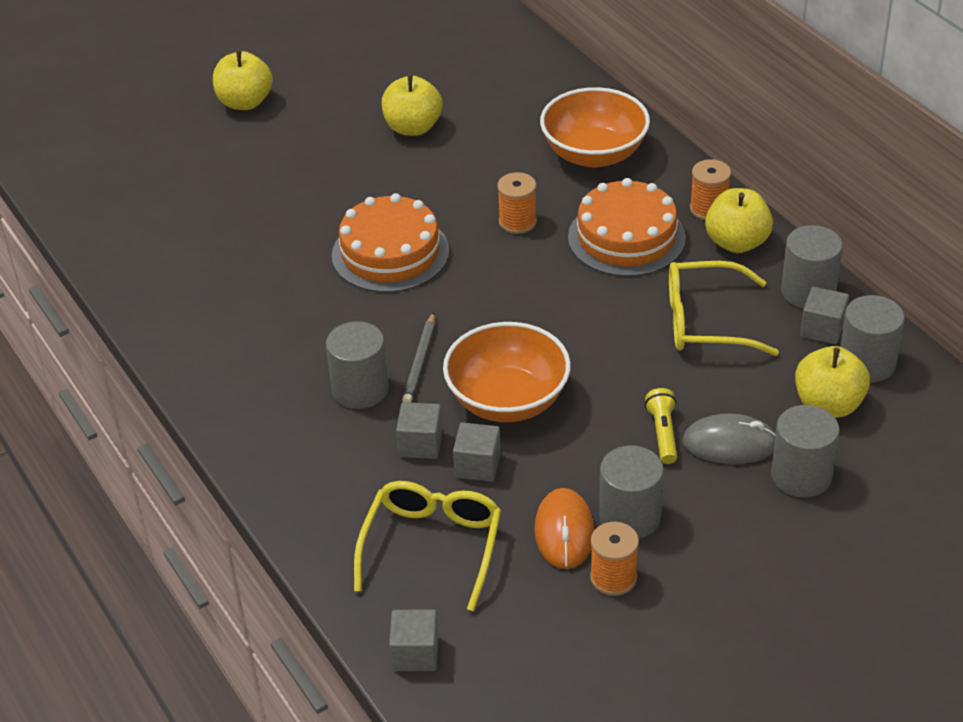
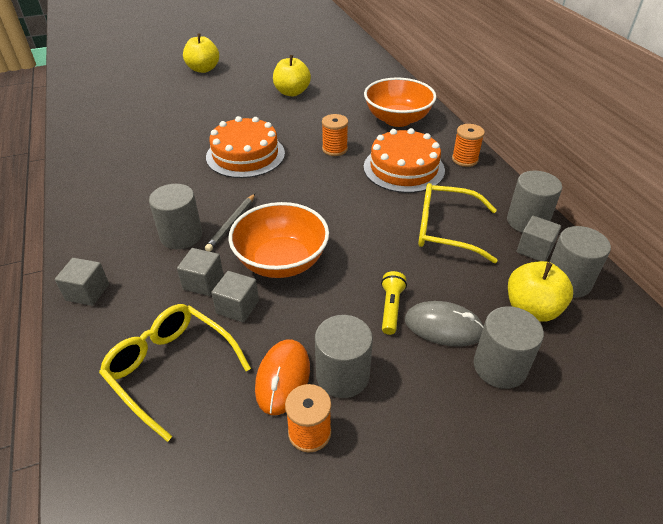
camera: 10 degrees right, 0 degrees up
yellow glasses [354,481,501,611] -> yellow glasses turned 75 degrees counterclockwise [99,304,251,442]
grey cube [389,610,439,671] -> grey cube moved to [55,258,109,306]
yellow apple [705,188,773,253] -> none

